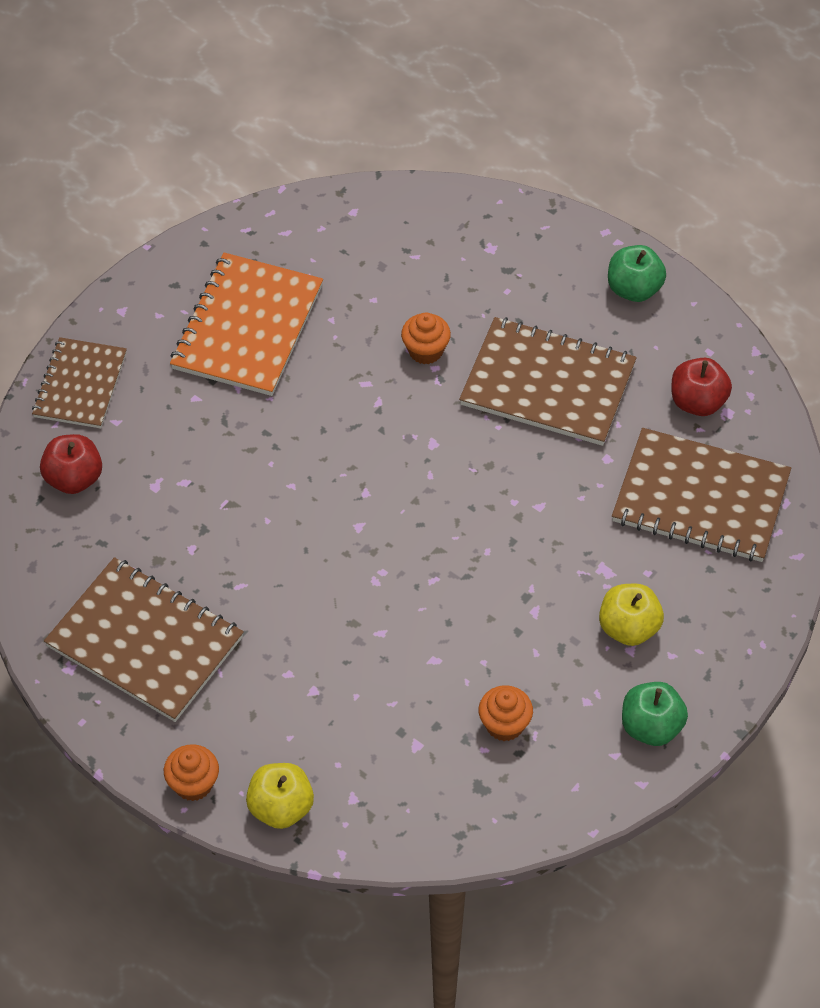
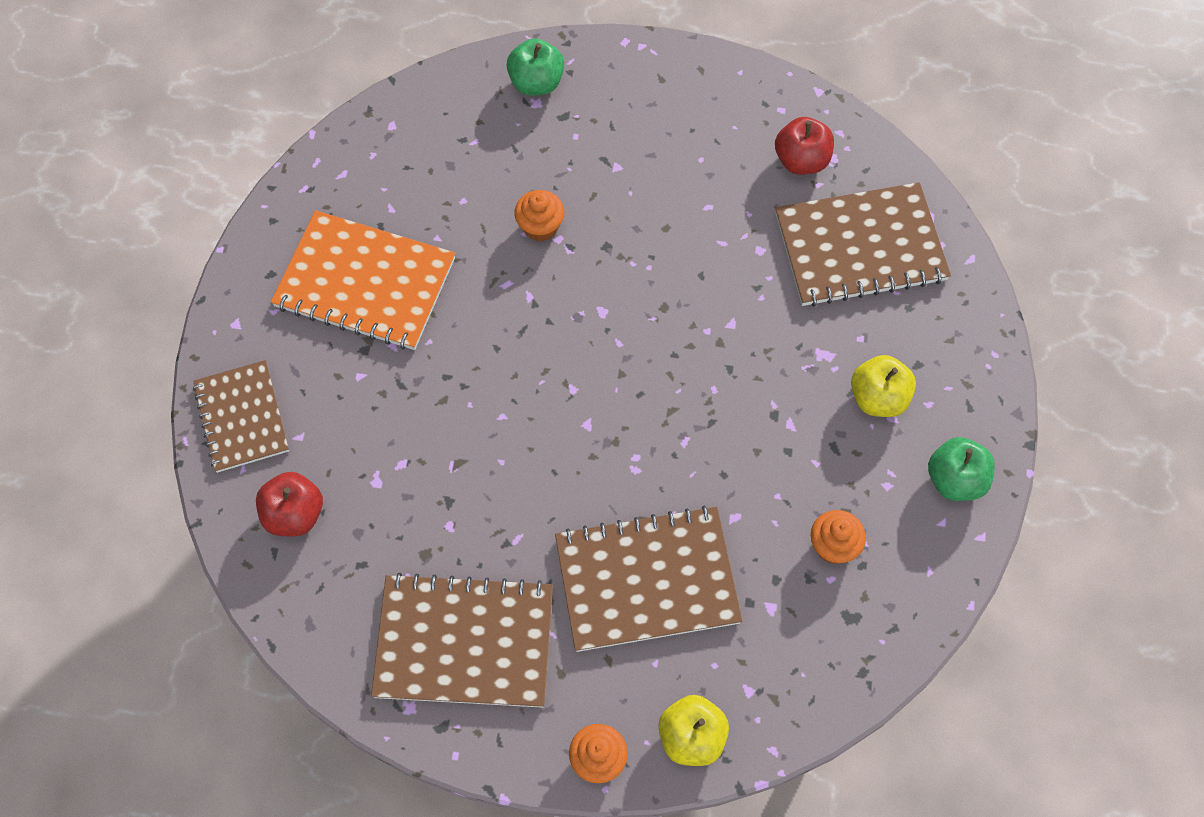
camera: 30 degrees left, 10 degrees up
orange notebook [170,253,323,396] -> orange notebook turned 60 degrees counterclockwise [271,210,455,350]
brown notebook [459,317,637,446] -> brown notebook moved to [555,506,743,652]
green apple [608,245,666,302] -> green apple moved to [506,38,564,95]

